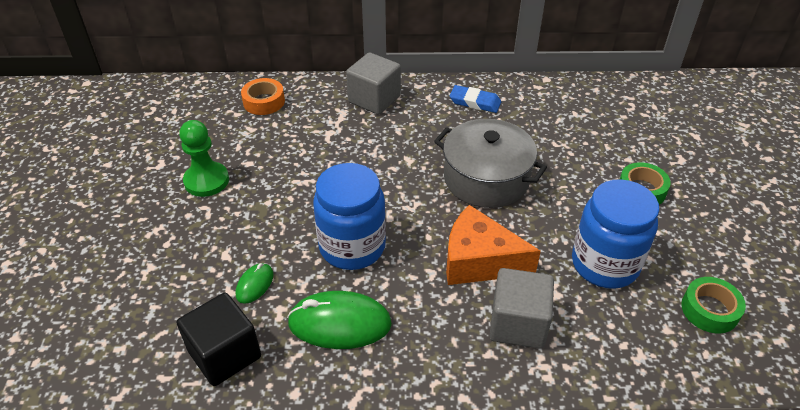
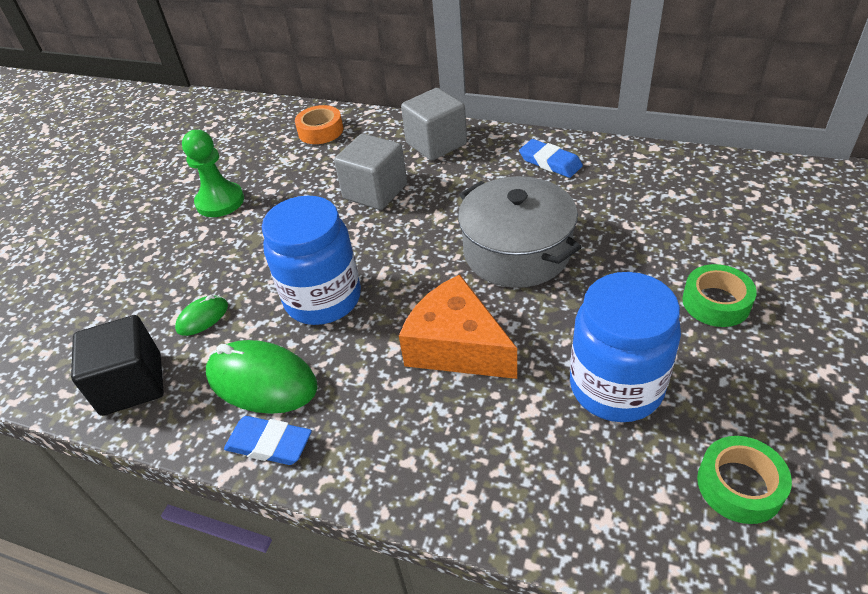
camera: 25 degrees right, 0 degrees up
grey cube [489,268,554,349] -> grey cube moved to [334,134,407,210]
none -> blue eraser [224,416,312,465]

